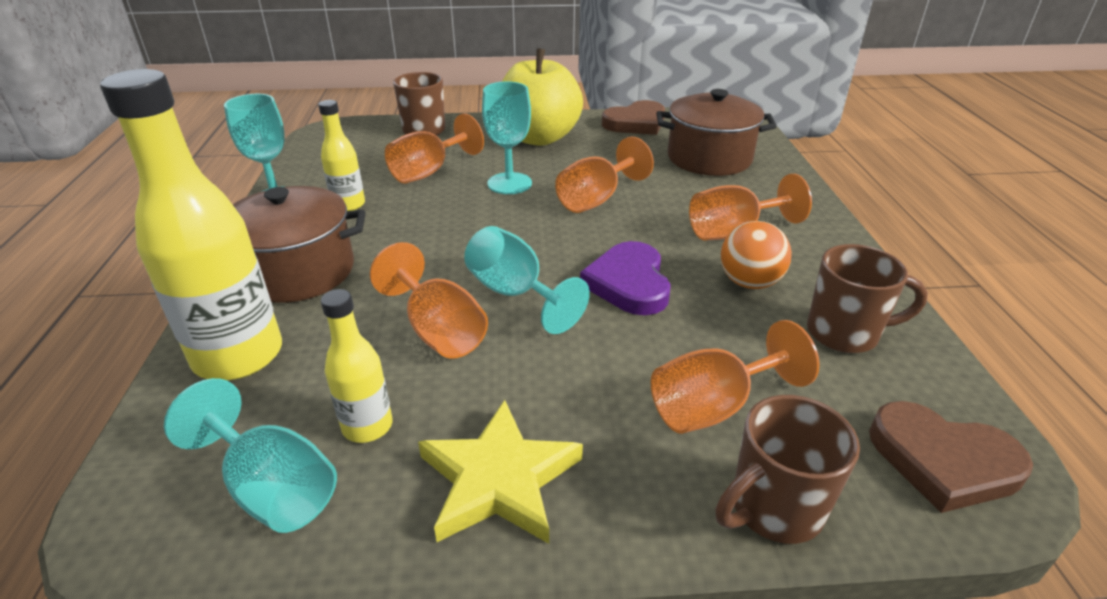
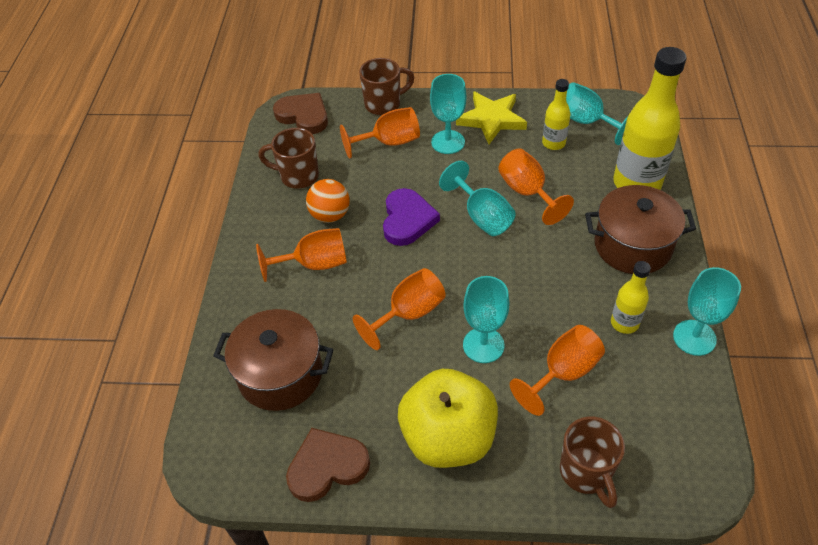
camera: 170 degrees left, 15 degrees up
none -> turquoise goblet [430,74,467,154]

